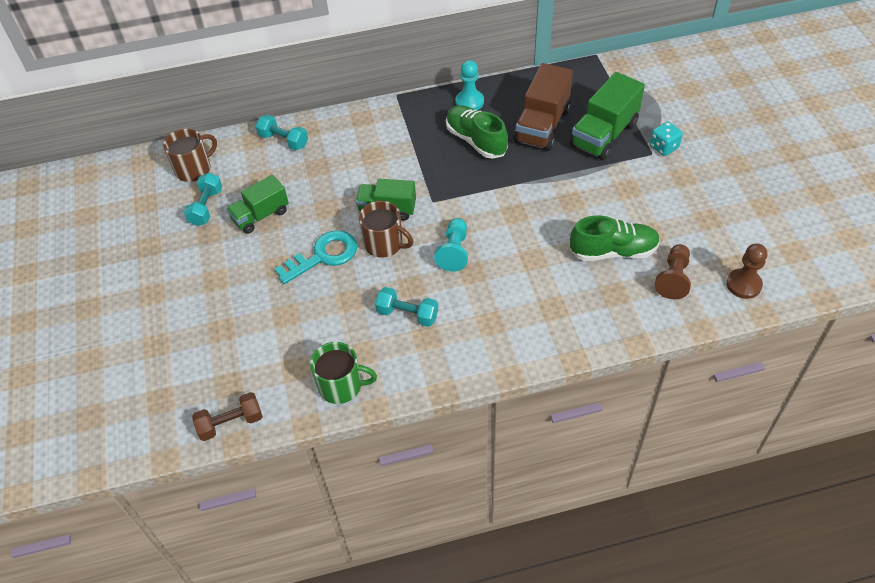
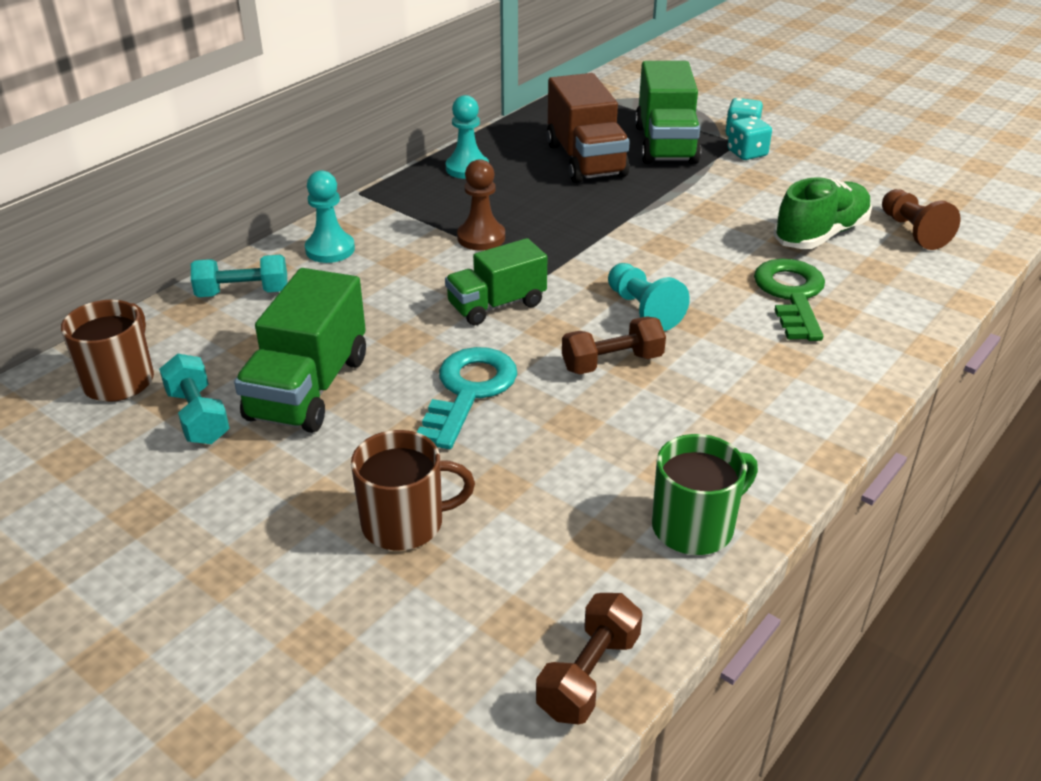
camera: 40 degrees left, 15 degrees down
green truck [226,175,289,234] -> green truck [234,268,366,433], size x1.50
brown mug [359,201,414,258] -> brown mug moved to [351,430,475,551]
turquoise dumbbell [375,287,438,327] -> none
green shoe [446,105,508,159] -> none
brown pawn [726,243,767,299] -> brown pawn moved to [457,159,505,251]
none -> turquoise pawn [305,170,355,263]
none -> brown dumbbell [562,316,666,375]
none -> turquoise dice [727,116,772,160]
none -> green key [754,259,825,341]

